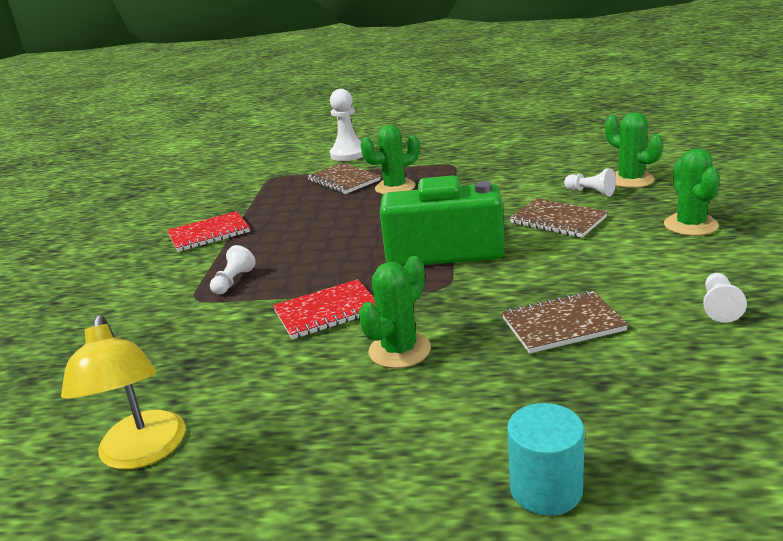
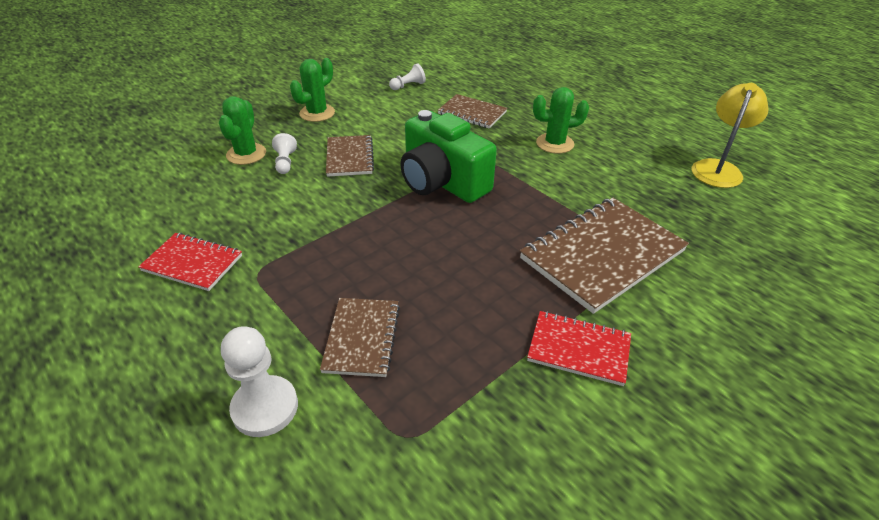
camera: 140 degrees left, 15 degrees up
white pawn [210,245,256,295] -> brown notebook [520,198,689,314]
red notebook [273,279,375,339] -> red notebook moved to [138,233,242,291]
green cactus [360,125,420,195] -> none
turquoise cylinder [507,403,584,516] -> none

